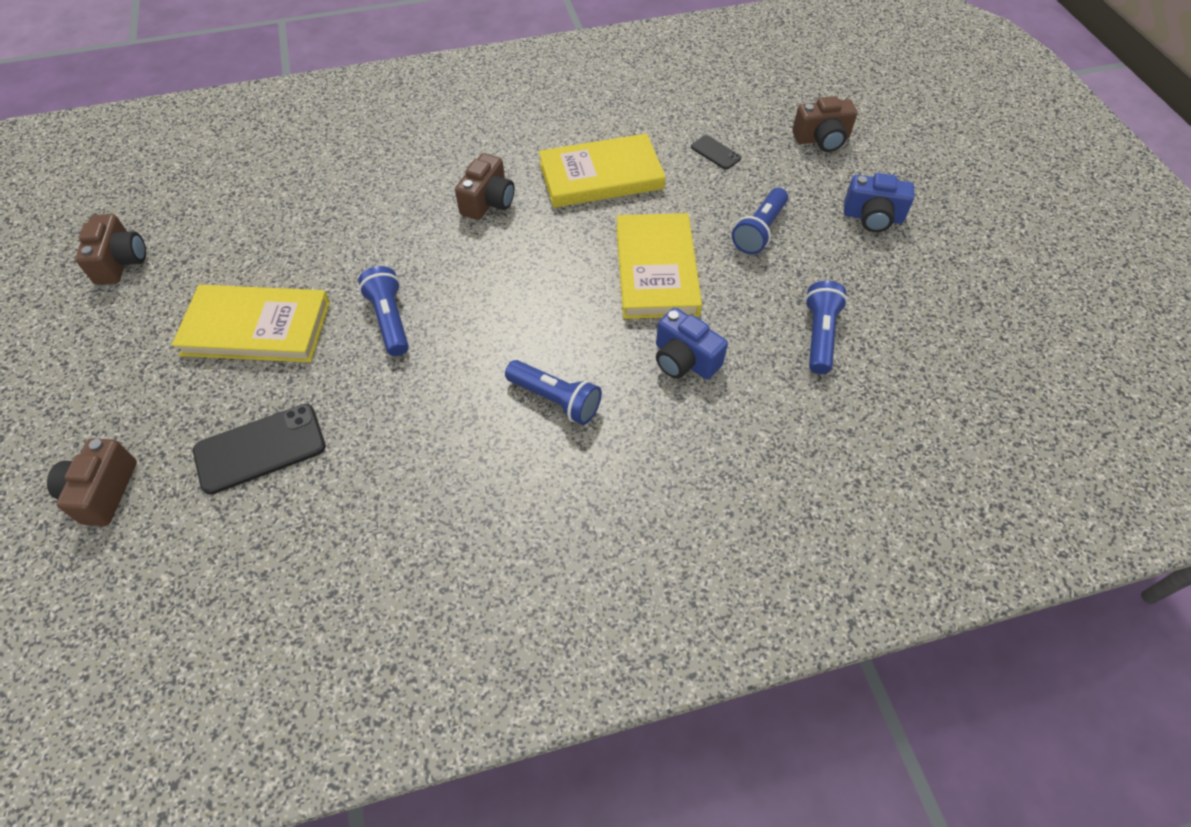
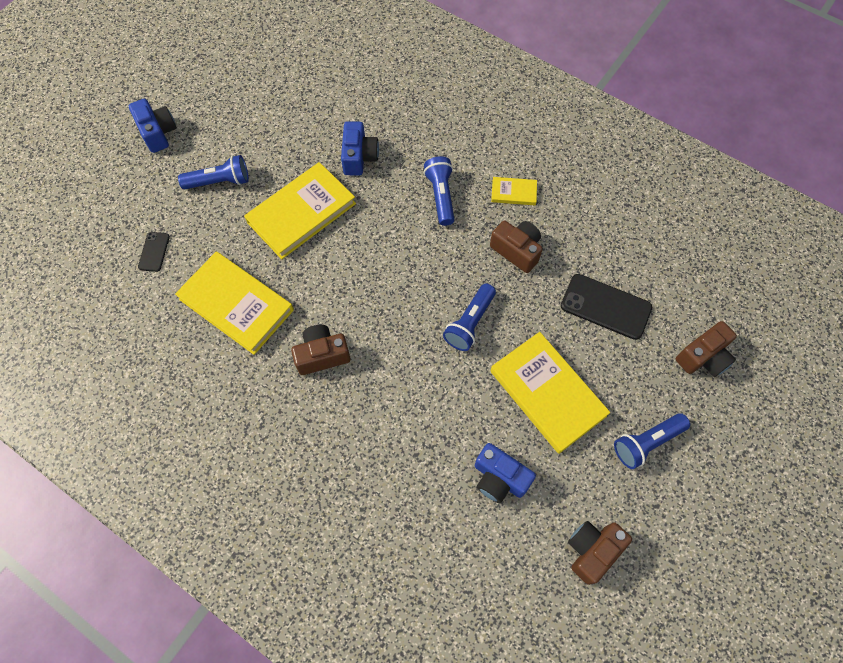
camera: 130 degrees left, 10 degrees up
brown camera [792,96,857,152] -> brown camera moved to [490,220,543,273]
blue flashlight [805,281,848,374] -> blue flashlight moved to [614,413,690,469]
none -> blue camera [475,443,536,503]
none -> yellow book [491,177,537,205]

